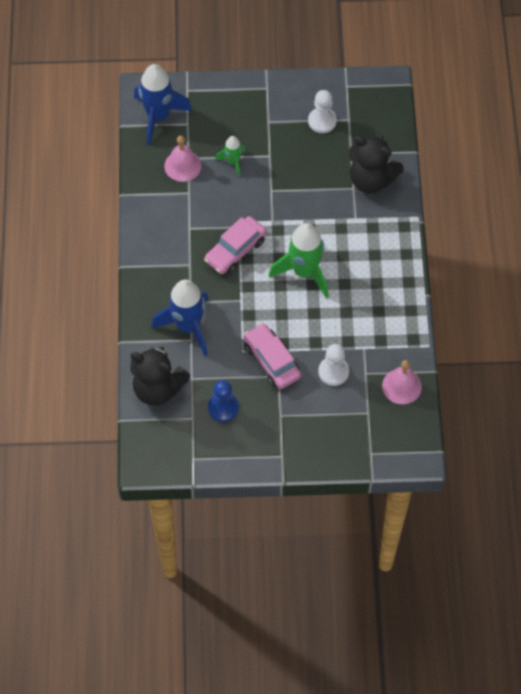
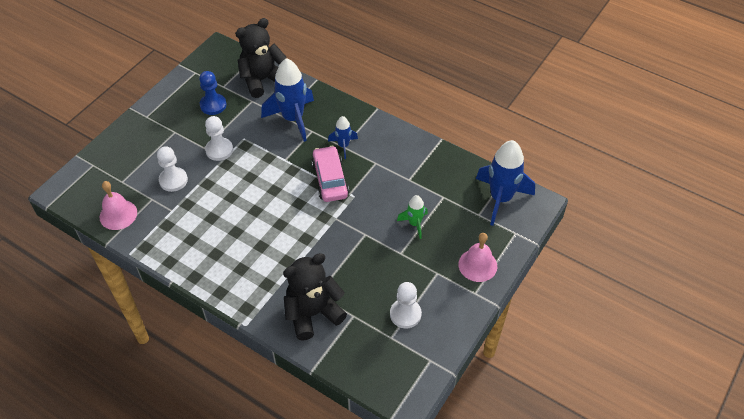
camera: 125 degrees right, 10 degrees down
pink bell [164,136,202,182] -> pink bell moved to [458,233,497,282]
pink car [244,323,301,389] -> white pawn [205,116,233,161]
green rocket [269,223,329,298] -> none
none -> blue rocket [328,116,358,159]

